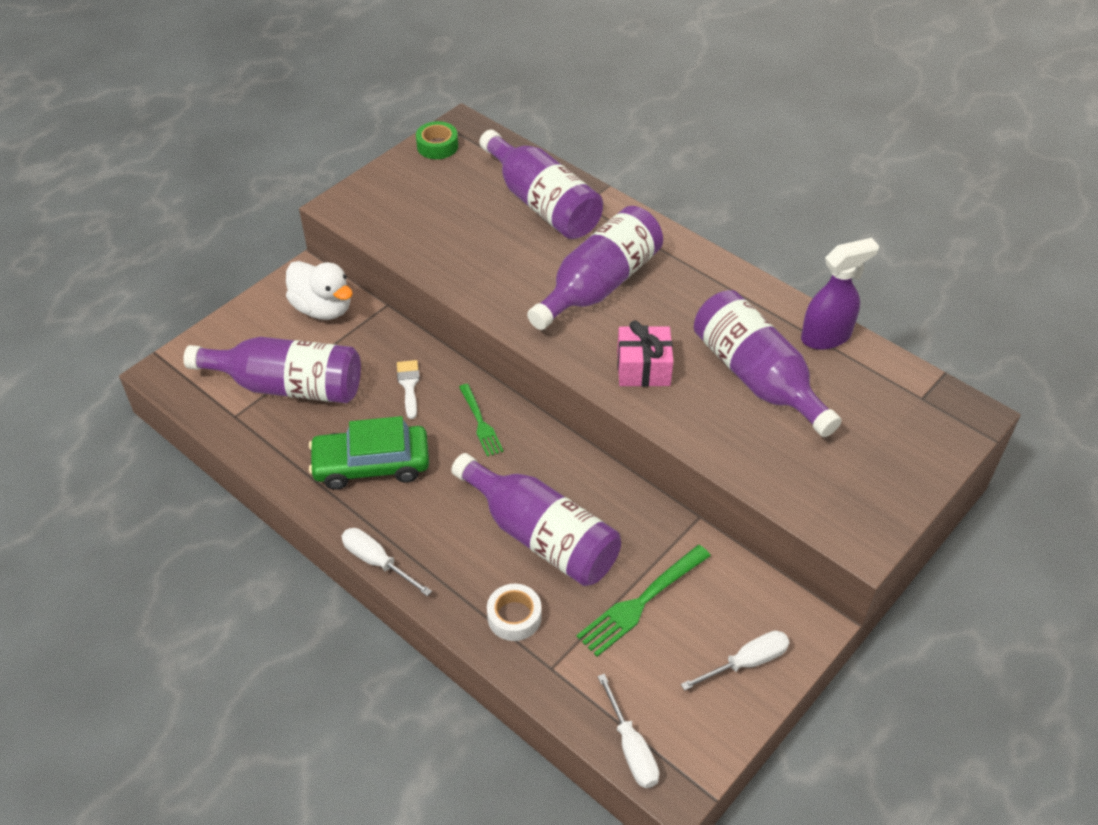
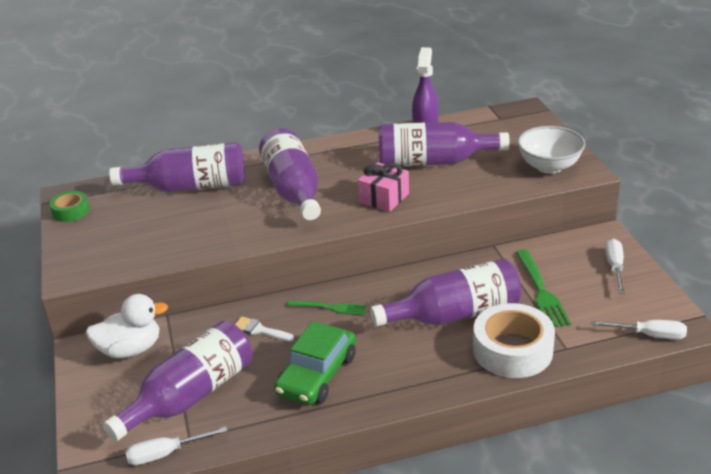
camera: 55 degrees left, 15 degrees down
white screwdriver [341,528,432,596] -> white screwdriver moved to [126,427,228,465]
white tape [487,584,542,641] -> white tape [473,303,555,378], size x1.86
none -> white bowl [518,126,585,174]

